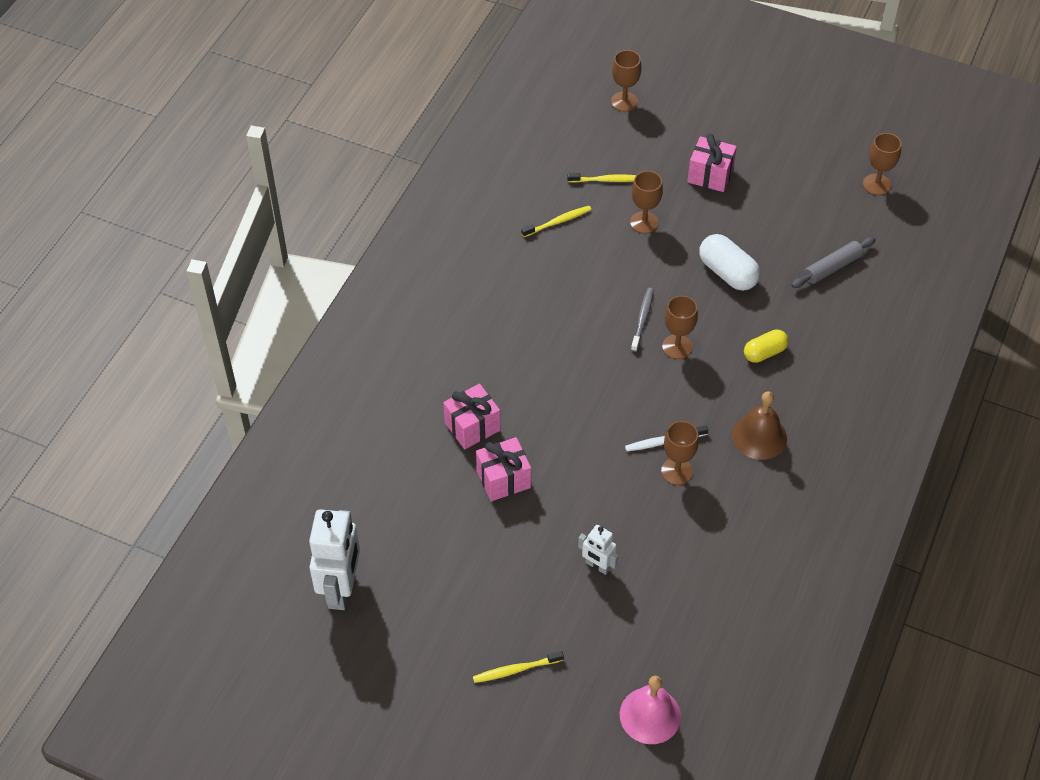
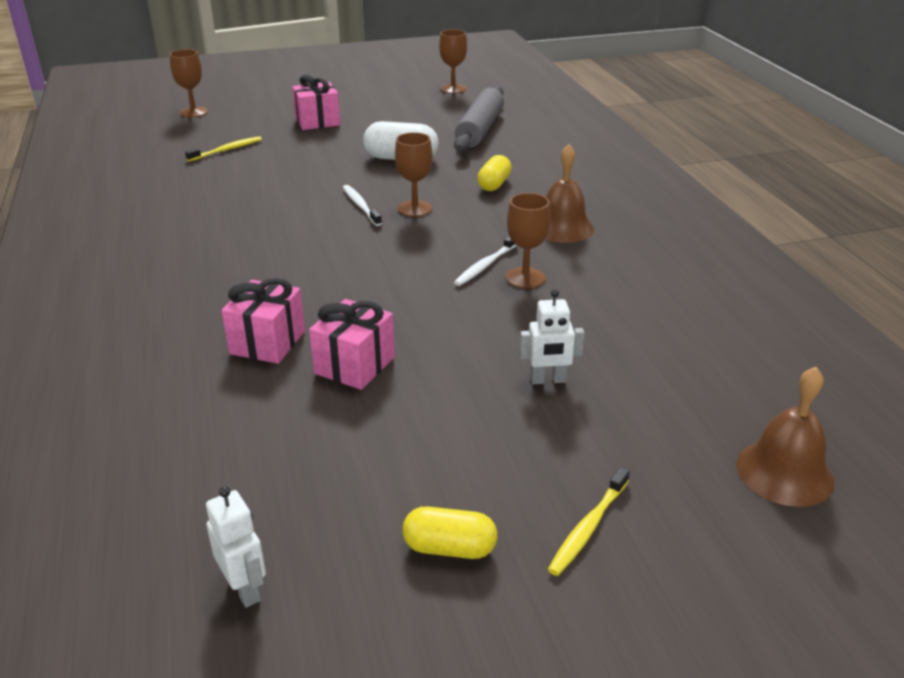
camera: 40 degrees left, 20 degrees down
white robot [309,509,360,610] -> white robot [206,486,266,608], size x0.52
yellow toothbrush [521,206,591,237] -> none
pink bell [620,676,681,744] -> brown bell [736,367,835,507]
brown goblet [630,171,663,234] -> none
grey toothbrush [631,288,654,352] -> white toothbrush [343,185,382,226]
grey rolling pin [791,237,876,288] -> grey rolling pin [454,86,504,152], size x1.57
none -> yellow capsule [402,506,497,559]

